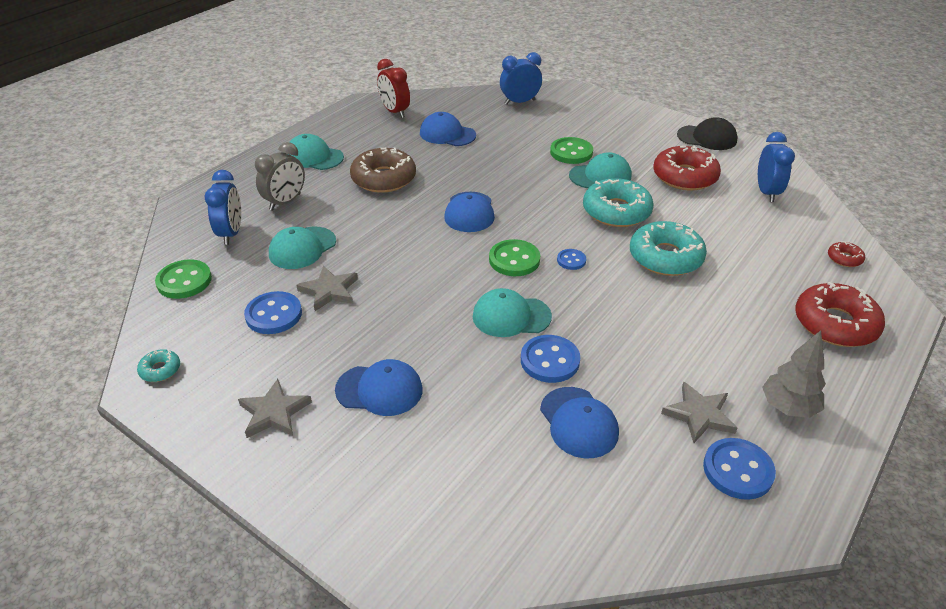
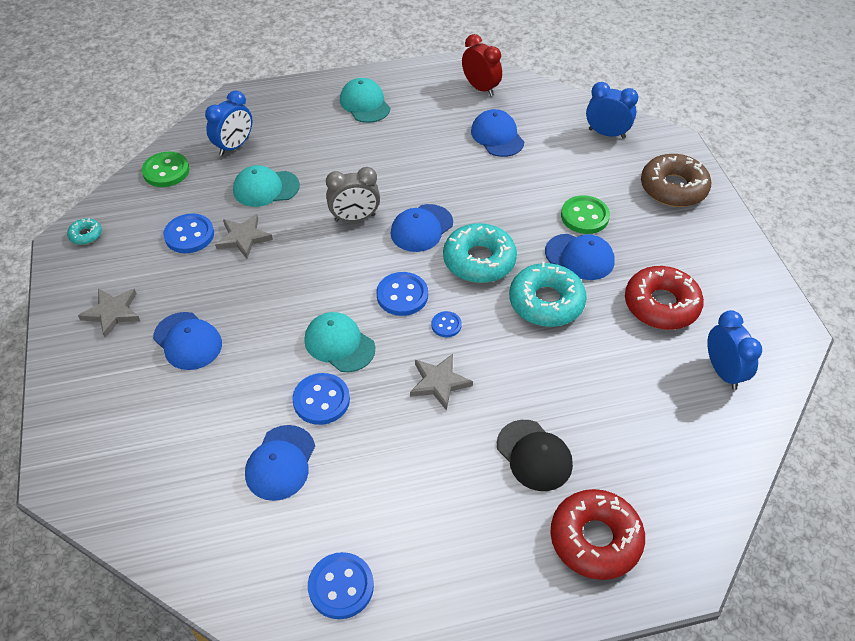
camera: 40 degrees right, 10 degrees up
grey clock [255,142,305,211] -> grey clock moved to [326,167,380,222]
brown donut [350,147,416,193] -> brown donut moved to [641,154,711,207]
red clock [377,59,410,118] -> red clock turned 135 degrees clockwise [462,34,502,96]
green button [489,239,540,276] -> blue button [377,272,428,316]
turquoise cap [569,152,631,188] -> blue cap [545,234,615,280]
turquoise donut [630,221,707,276] -> turquoise donut moved to [443,223,517,283]
grey star [661,382,737,443] -> grey star moved to [410,354,473,411]
black cap [677,117,737,150] -> black cap moved to [497,420,573,491]
blue clock [758,132,795,202] -> blue clock turned 60 degrees counterclockwise [707,310,762,390]
grey tree [762,330,826,418] -> none
red donut [828,241,865,267] -> none

